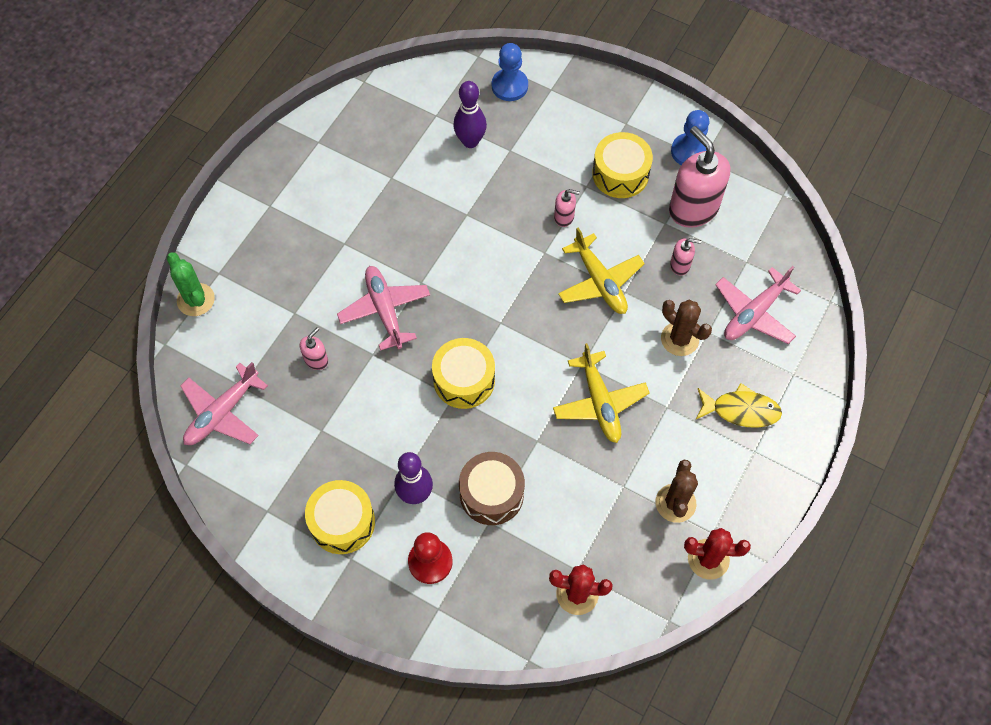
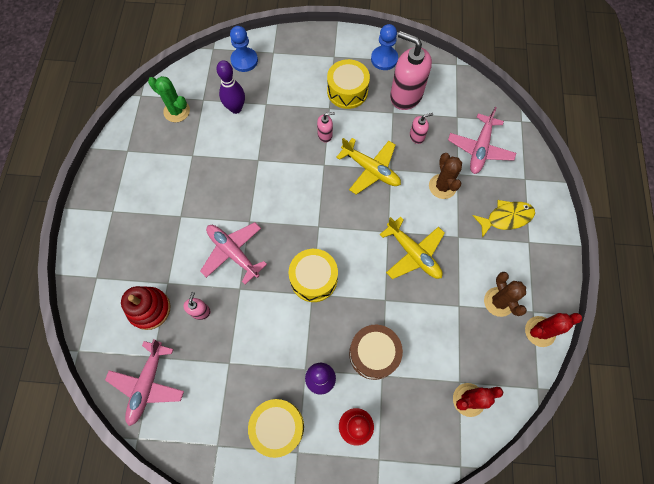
camera: 25 degrees left, 5 degrees up
green cactus [167,253,215,316] -> green cactus moved to [148,76,190,122]
brown cactus [661,300,712,356] -> brown cactus turned 60 degrees clockwise [429,153,462,199]
none -> red stacking toy [121,286,170,330]

